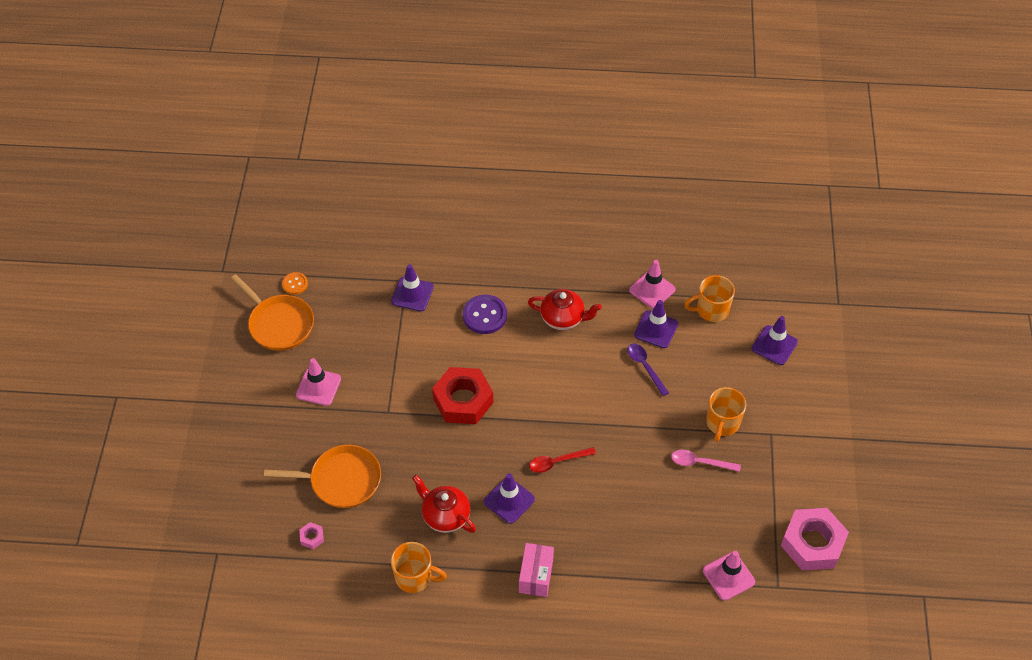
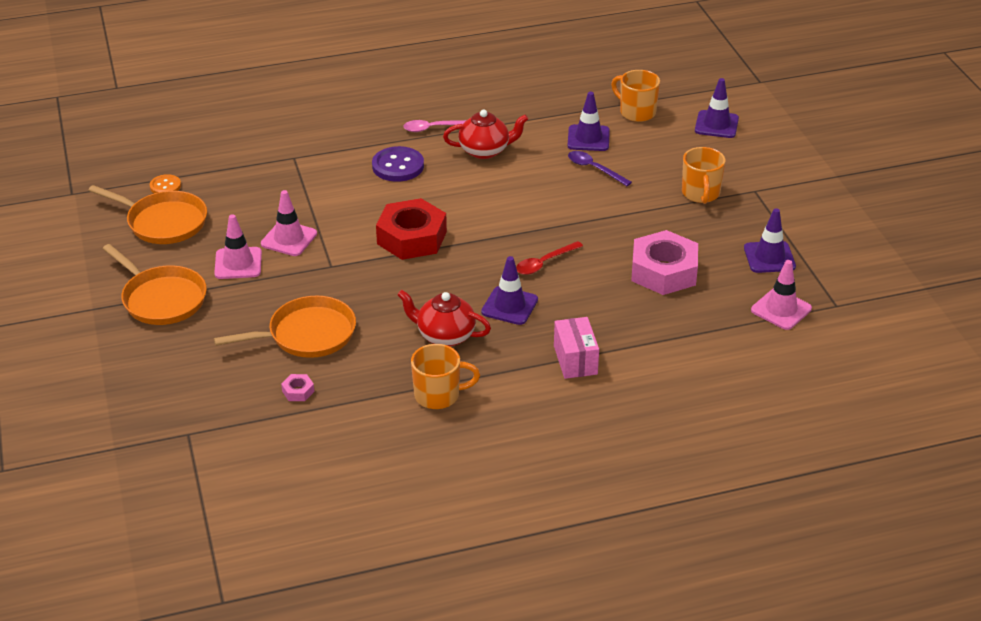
camera: 20 degrees left, 15 degrees down
purple traffic cone [391,264,434,311] -> purple traffic cone moved to [744,208,796,273]
pink traffic cone [629,260,676,309] -> pink traffic cone moved to [261,190,317,256]
pink spoon [671,450,741,472] -> pink spoon moved to [403,120,466,132]
orange mug [684,275,735,322] -> orange mug turned 75 degrees clockwise [611,70,660,122]
pink nut [781,508,849,571] -> pink nut moved to [631,230,698,295]
none -> orange pan [103,244,207,325]

